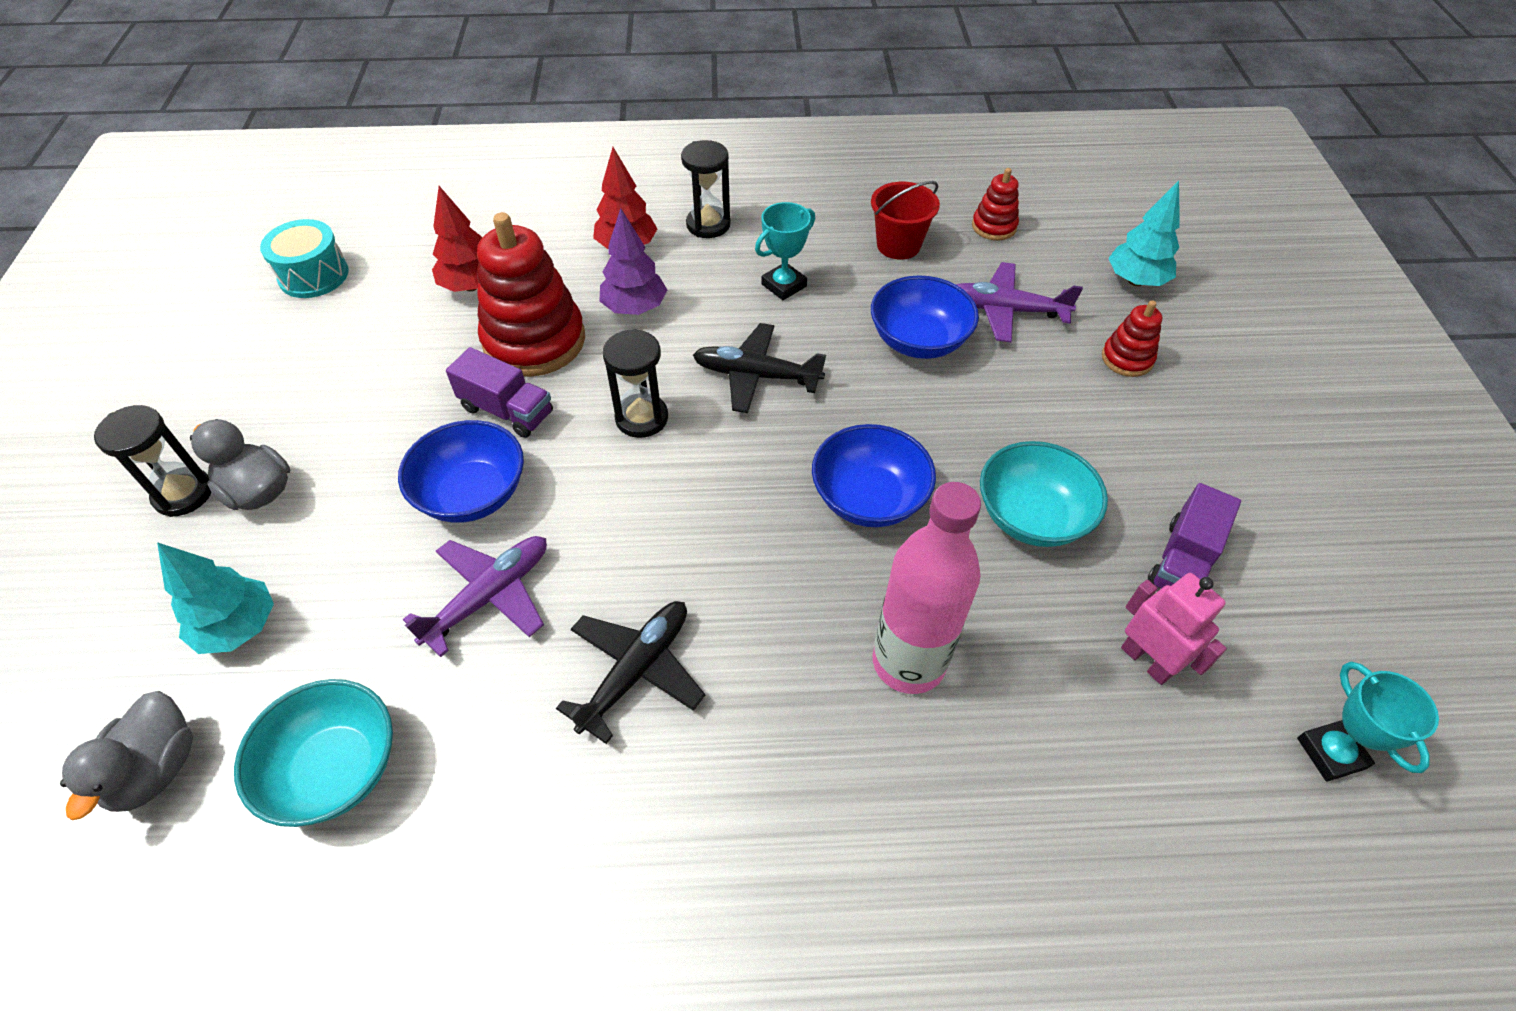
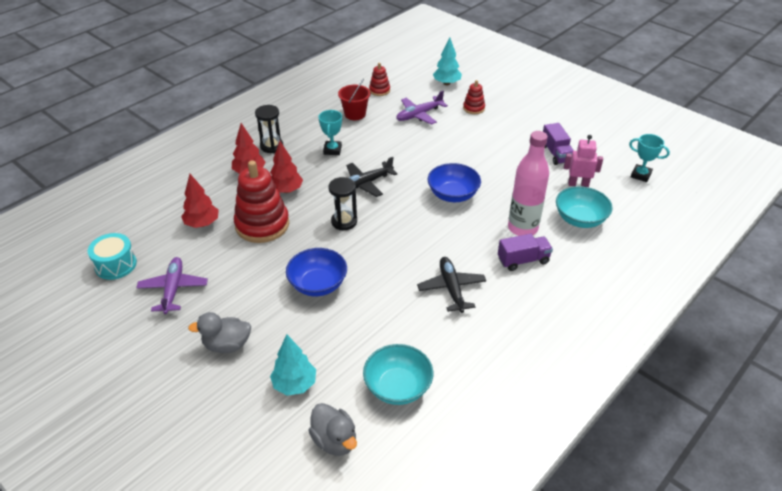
camera: 45 degrees left, 10 degrees down
black hourglass [94,405,211,517] -> none
purple plane [403,536,547,657] -> purple plane moved to [136,257,208,314]
purple truck [446,347,553,438] -> purple truck moved to [498,234,553,271]
purple tree [599,208,667,315] -> red tree [270,141,303,193]
blue bowl [871,275,979,359] -> none
turquoise bowl [980,441,1108,547] -> turquoise bowl moved to [556,186,613,228]

